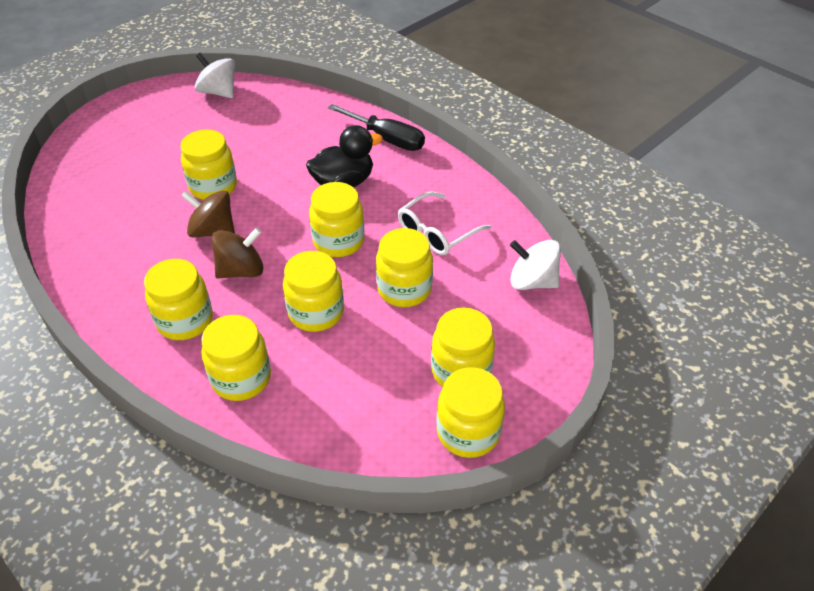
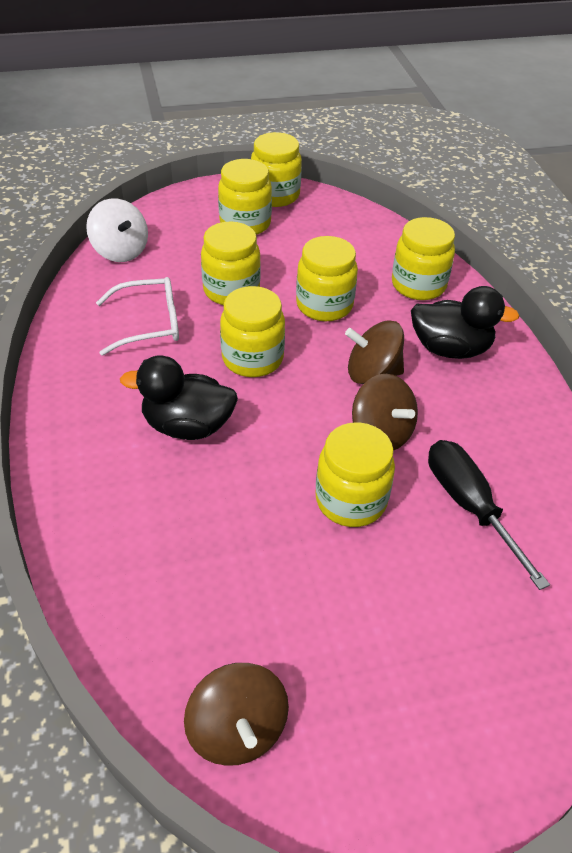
camera: 150 degrees left, 0 degrees up
yellow jar [144,259,213,340] -> black duck [411,286,519,359]
white spinning top [195,53,235,98] -> brown spinning top [184,663,289,766]
black screwdriver [328,104,425,151] -> black screwdriver moved to [428,440,550,590]

